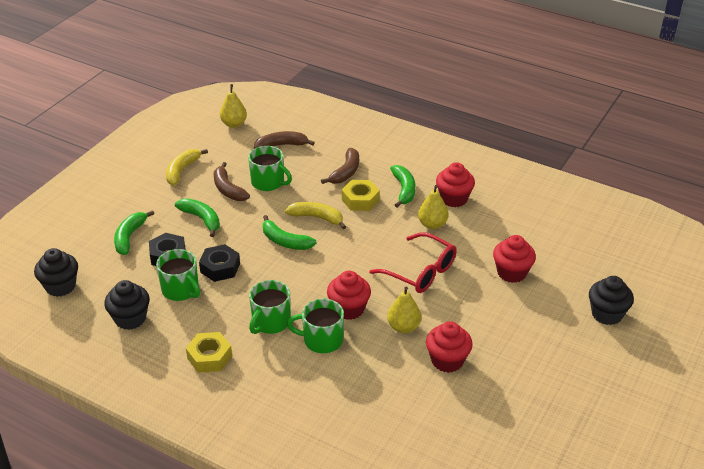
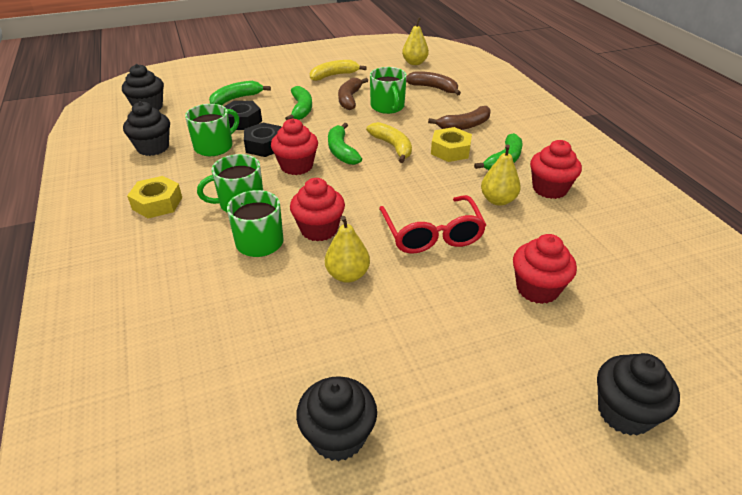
camera: 40 degrees right, 0 degrees up
green mug [156,249,200,301] -> green mug turned 135 degrees counterclockwise [185,104,239,156]
red cupcake [426,321,473,373] -> red cupcake moved to [271,118,318,175]
none -> black cupcake [296,376,377,461]

